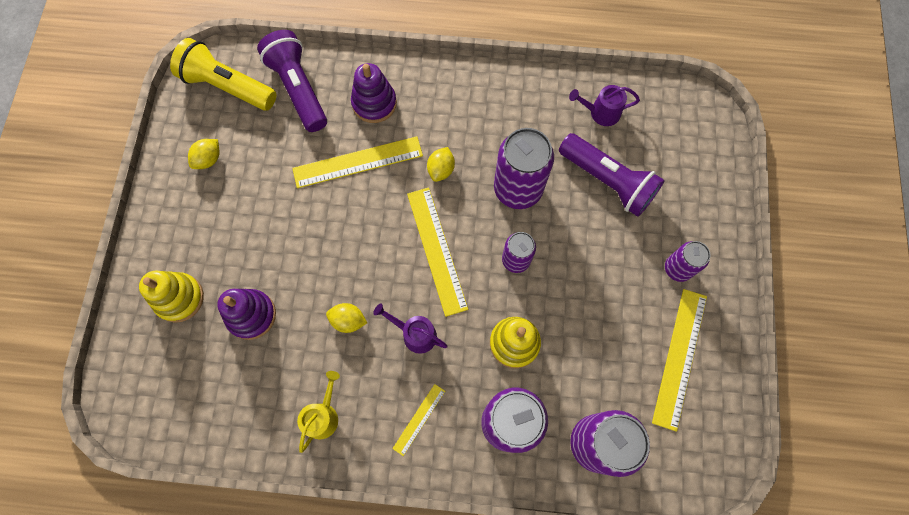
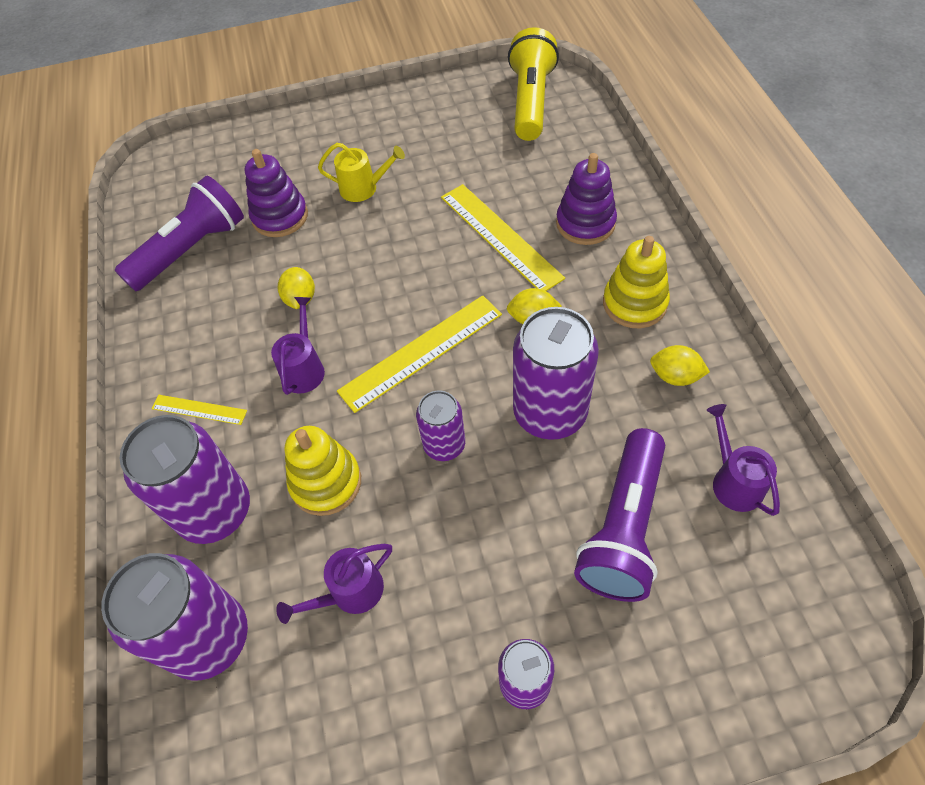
camera: 75 degrees right, 15 degrees down
yellow stacking toy [139,271,204,323] -> yellow stacking toy moved to [603,236,670,328]
yellow lemon [188,139,220,169] -> yellow lemon moved to [650,345,710,386]
purple flashlight [257,30,327,132] -> purple flashlight moved to [115,176,244,291]
yellow watering can [297,371,340,453] -> yellow watering can moved to [318,143,405,202]
yellow ruler [652,289,707,432] -> none
none -> purple watering can [276,544,392,624]

